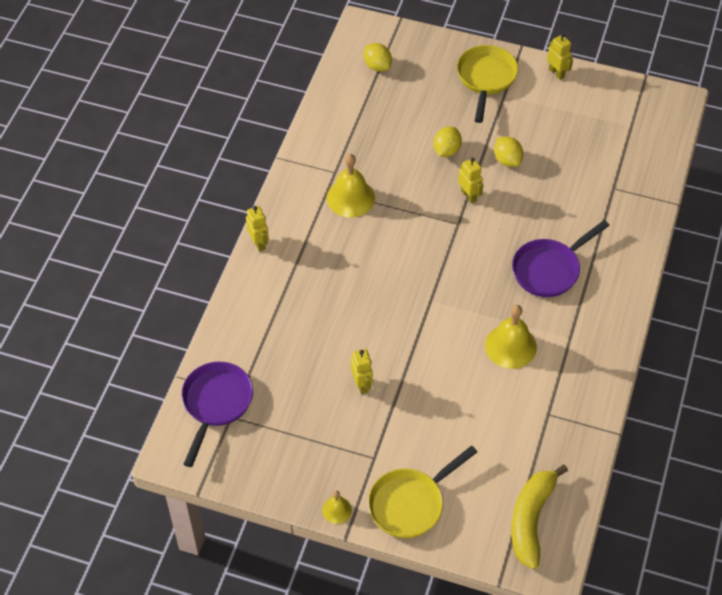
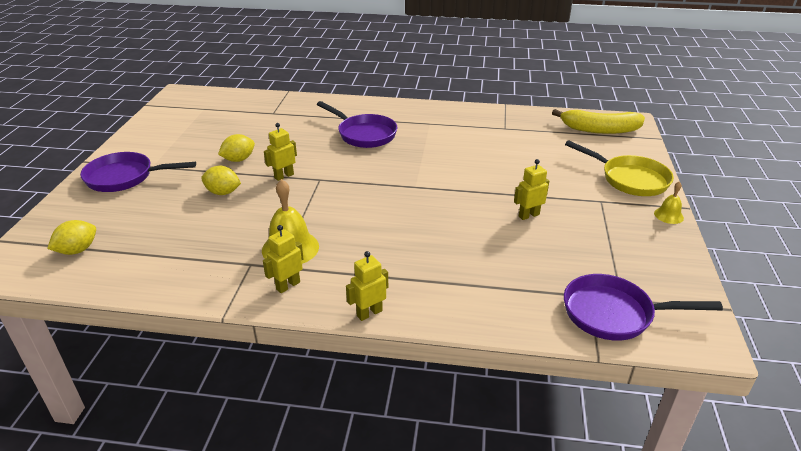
camera: 100 degrees left, 20 degrees down
yellow pan [457,45,518,123] -> purple pan [80,152,196,192]
yellow bell [485,305,537,369] -> none
yellow robot [547,33,573,80] -> yellow robot moved to [263,225,303,293]

